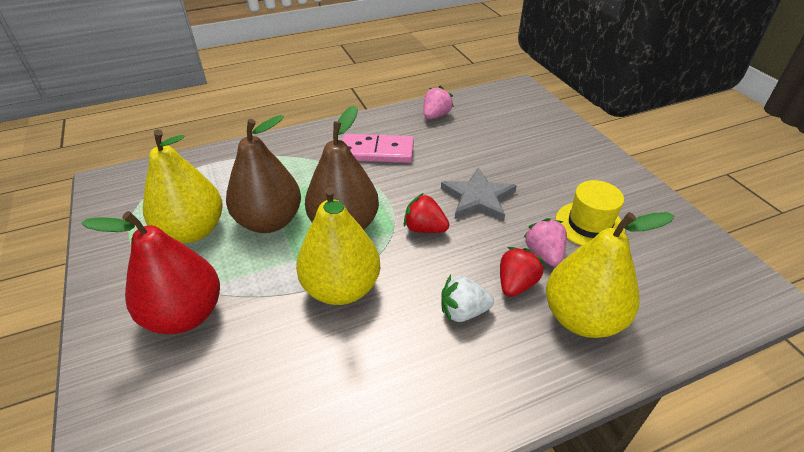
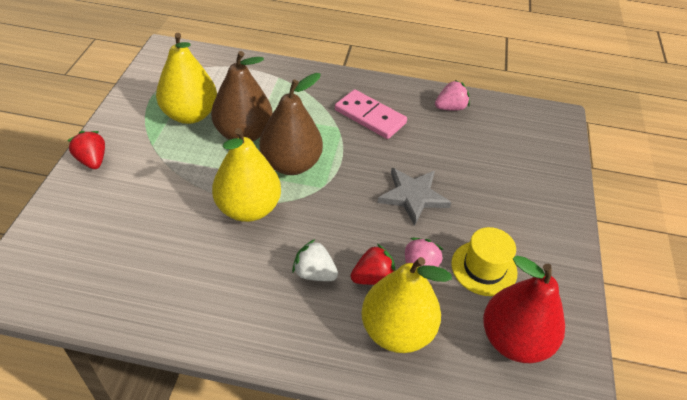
camera: 30 degrees right, 5 degrees up
red pear [81,211,220,334] -> red pear moved to [483,255,565,363]
red strawberry [404,193,449,233] -> red strawberry moved to [67,131,105,169]

